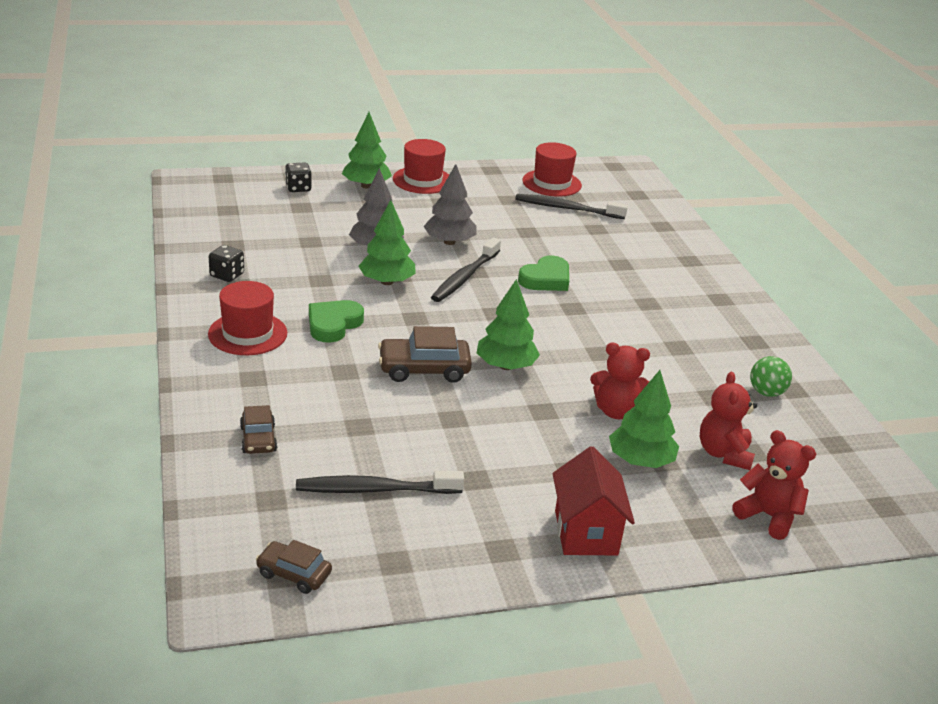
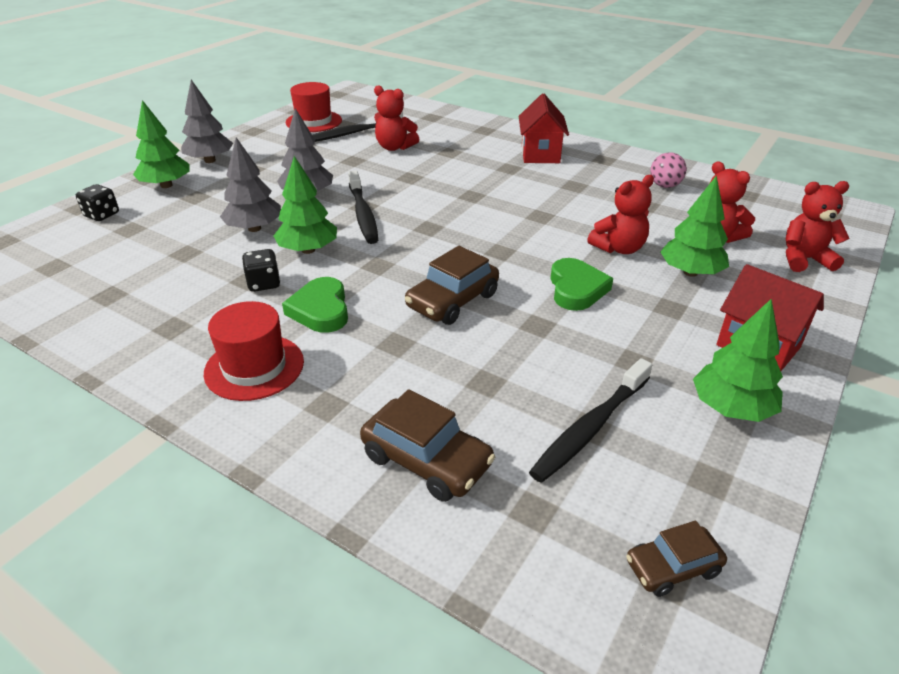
camera: 40 degrees left, 5 degrees up
black dice [209,245,244,282] -> black dice moved to [242,249,280,292]
brown car [240,405,277,454] -> brown car [360,389,495,502], size x1.61
red hat [393,139,449,194] -> grey tree [181,80,233,163]
green tree [477,279,540,370] -> green tree moved to [693,299,783,422]
green heart [518,255,569,291] -> green heart moved to [550,258,613,311]
green ball [750,356,792,397] -> pink ball [650,152,687,188]
none -> red teddy bear [374,85,420,151]
none -> red house [519,93,569,163]

